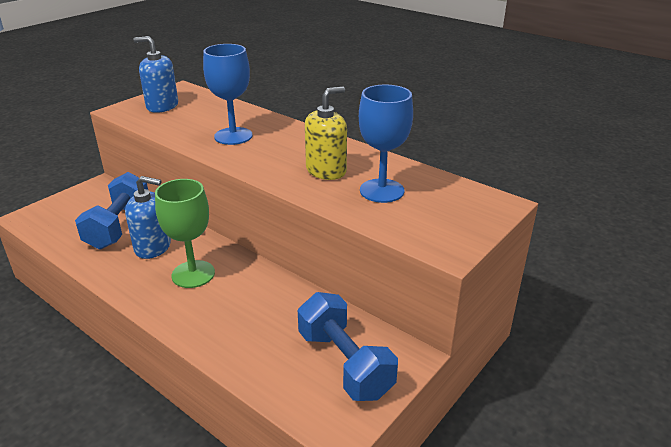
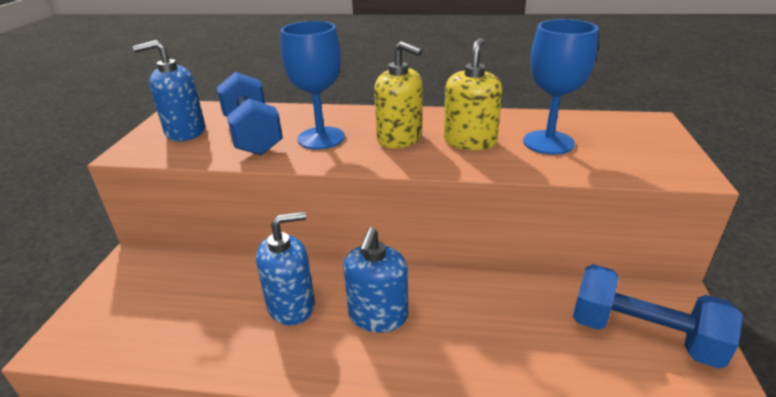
camera: 30 degrees left, 0 degrees up
blue dumbbell [75,172,148,249] -> blue dumbbell moved to [216,72,283,155]
green goblet [155,179,215,288] -> blue soap dispenser [343,227,408,333]
none -> yellow soap dispenser [374,41,423,149]

